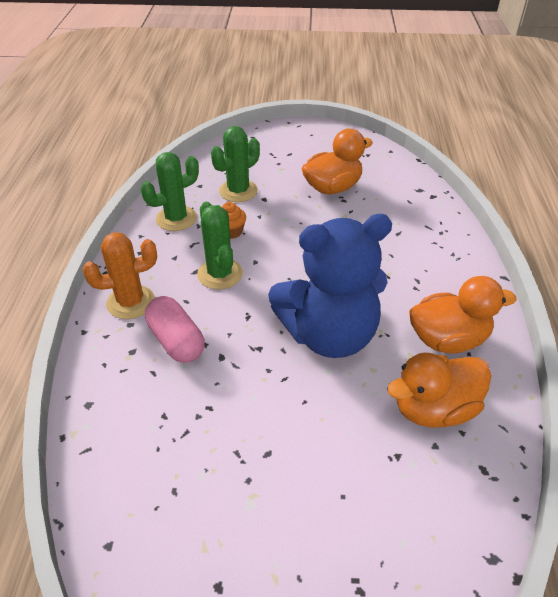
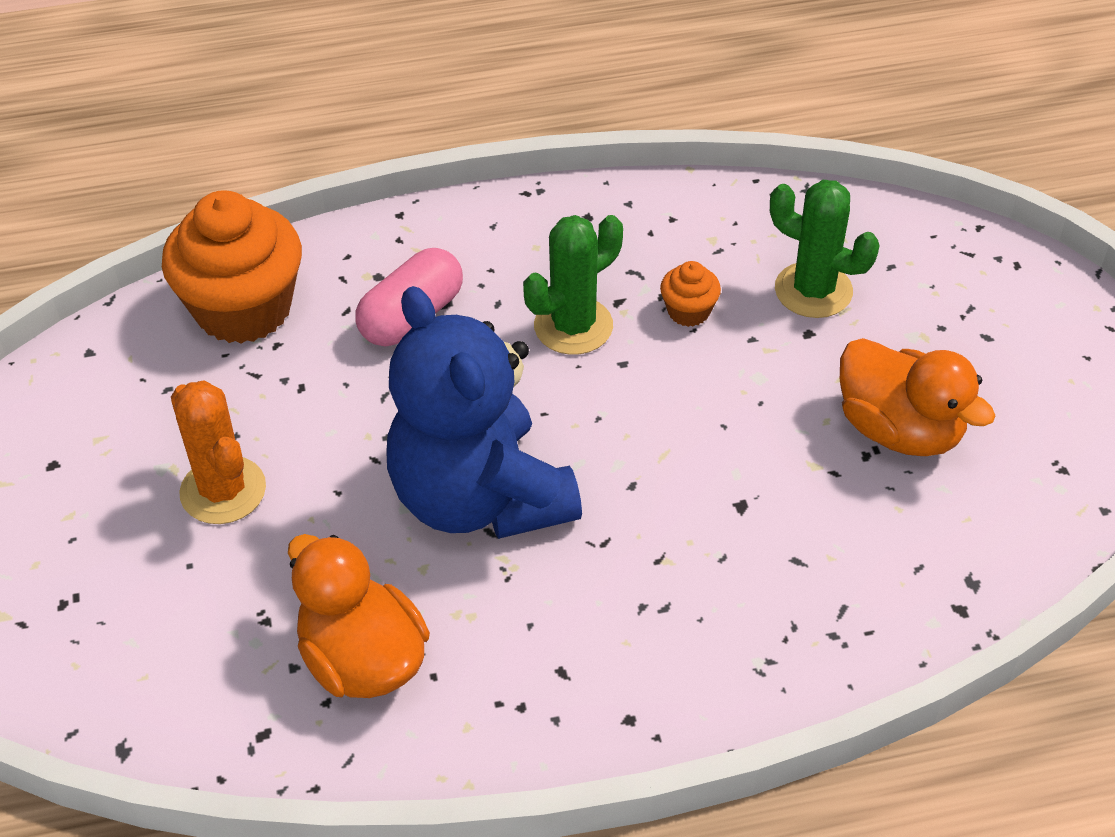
camera: 75 degrees right, 5 degrees up
orange cactus [83,232,157,319] -> orange cactus moved to [171,381,266,524]
green cactus [141,152,199,231] -> none
orange duck [409,276,517,354] -> none
none -> orange cupcake [162,190,302,344]

